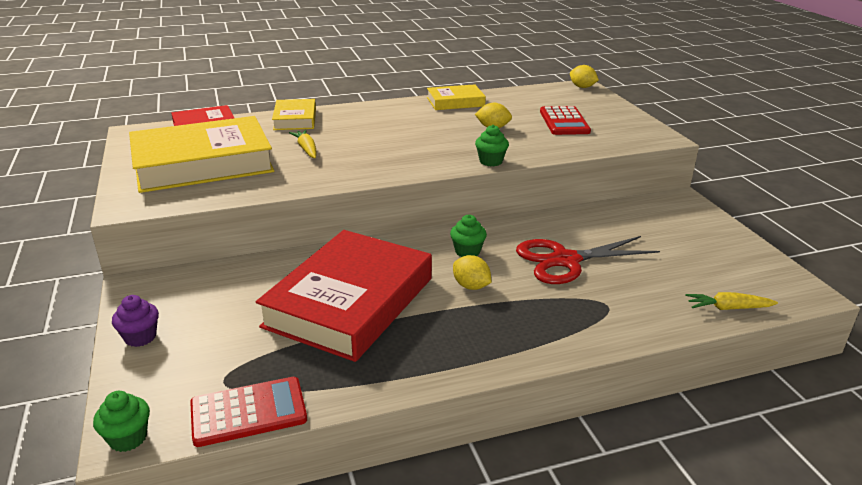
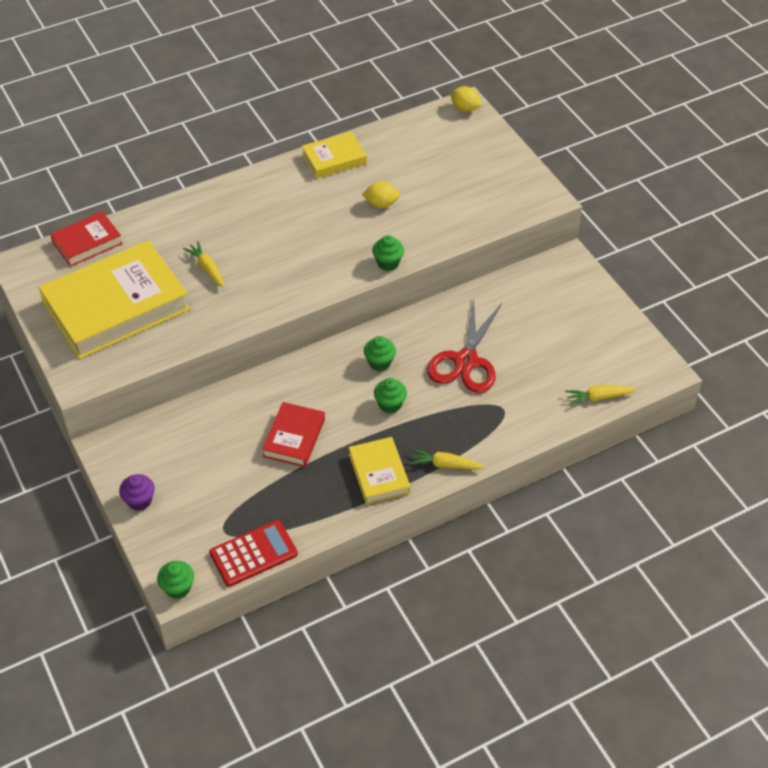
camera: 10 degrees left, 20 degrees up
red book [256,230,432,362] -> red book [262,402,325,467], size x0.50
yellow book [272,99,316,130] -> yellow book moved to [349,437,410,504]
yellow lemon [453,255,491,290] -> green cupcake [374,378,407,414]
red scissors [516,236,660,284] -> red scissors turned 45 degrees counterclockwise [427,299,502,393]
red calculator [540,106,591,135] -> none
none -> yellow carrot [409,449,484,469]

